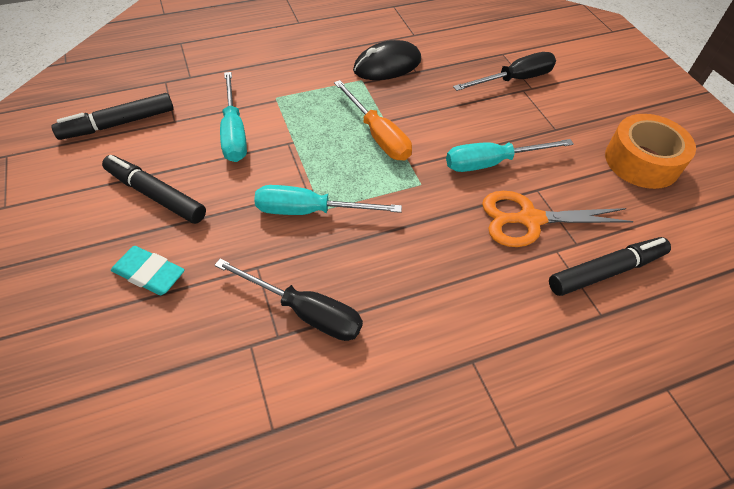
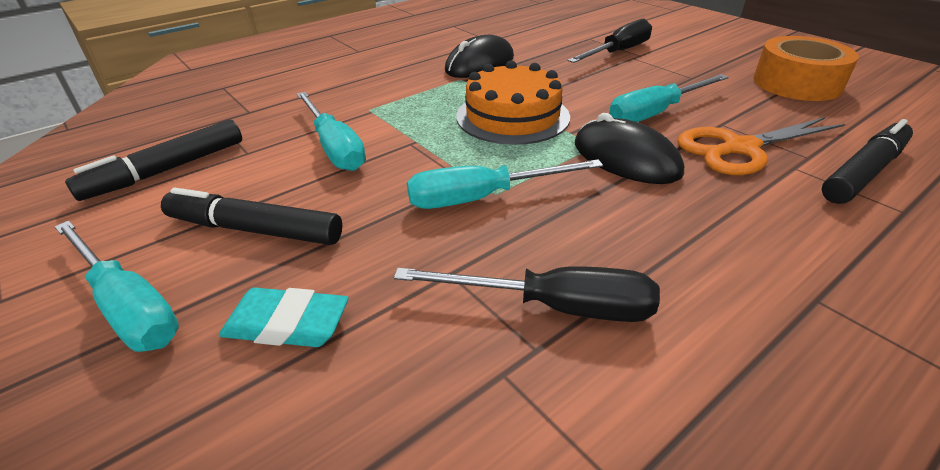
camera: 15 degrees left, 15 degrees down
orange screwdriver [334,80,412,160] -> orange cake [456,60,570,145]
none -> turquoise screwdriver [55,221,179,352]
none -> black mouse [575,113,684,184]

